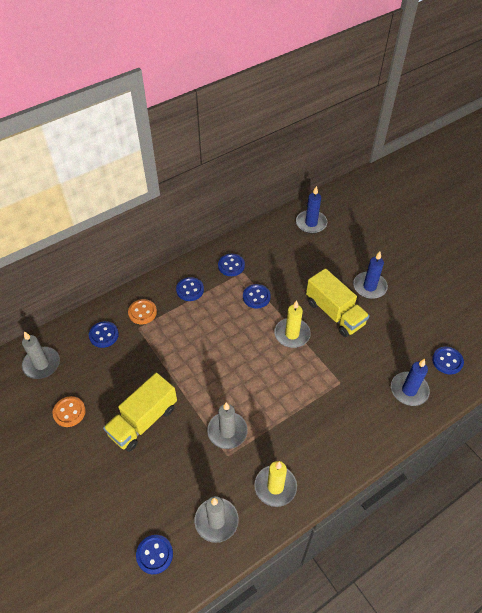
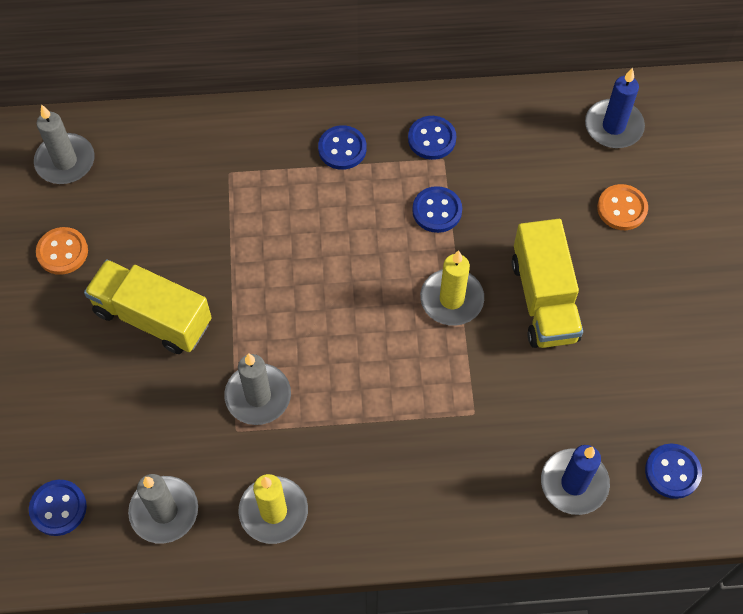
camera: 30 degrees right, 10 degrees up
blue button [89,321,119,348] -> none
yellow truck [103,372,177,452] -> yellow truck turned 45 degrees clockwise [84,259,212,354]
orange button [128,299,157,324] -> orange button moved to [597,184,648,230]
blue candle [353,251,388,299] -> none

